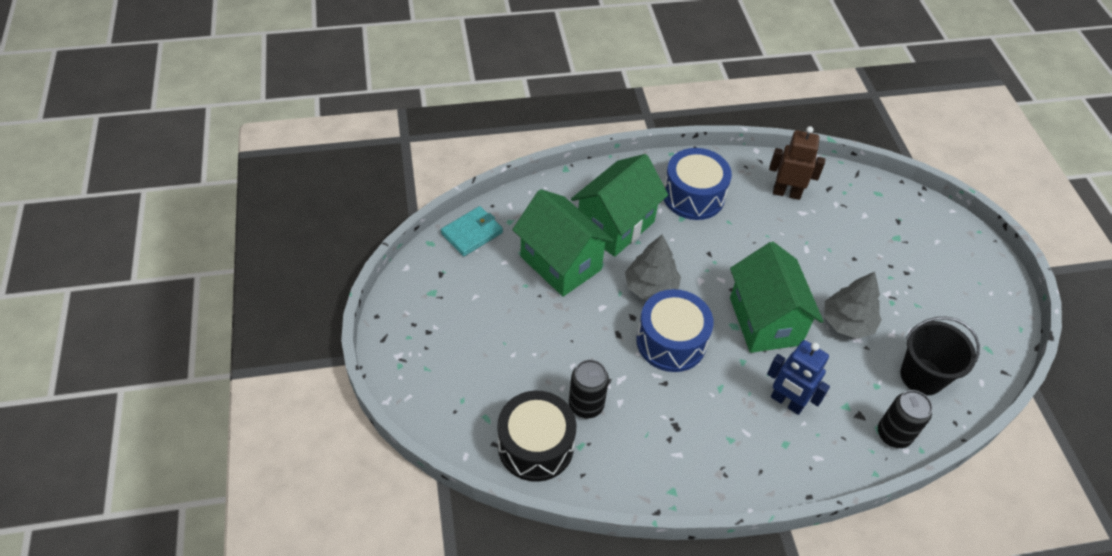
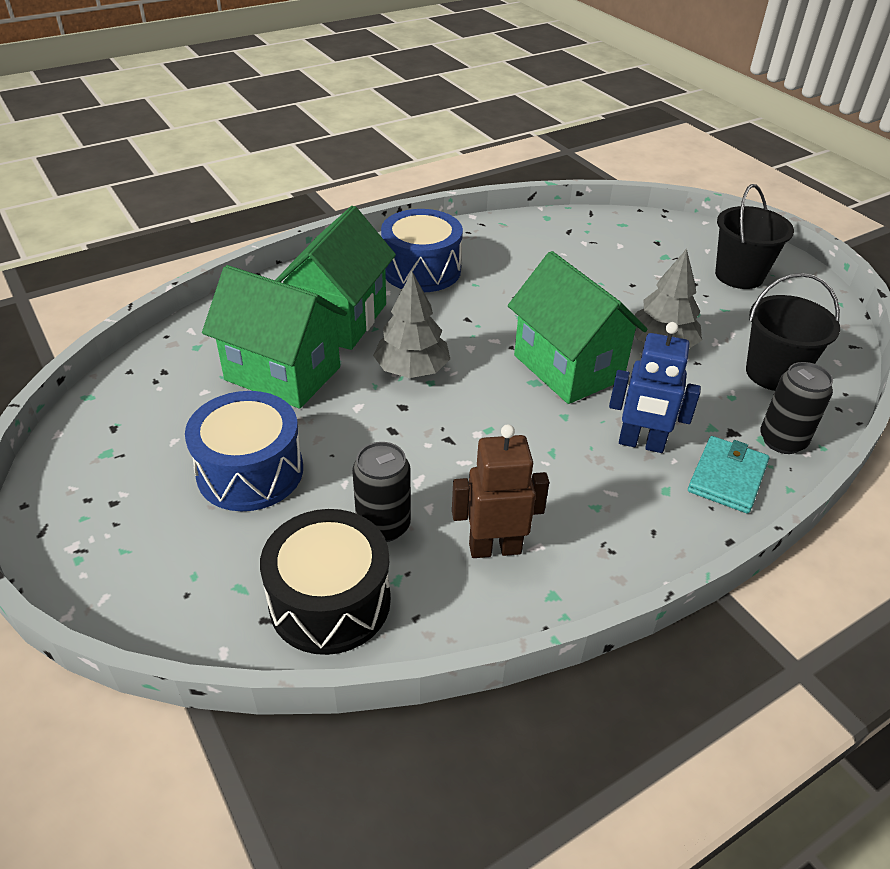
camera: 20 degrees left, 10 degrees down
turquoise wallet [441,206,503,256] -> turquoise wallet moved to [688,436,769,514]
blue drum [636,289,714,372] -> blue drum moved to [185,391,303,511]
brown robot [769,126,825,200] -> brown robot moved to [452,424,549,558]
none -> black bucket [715,184,794,289]

